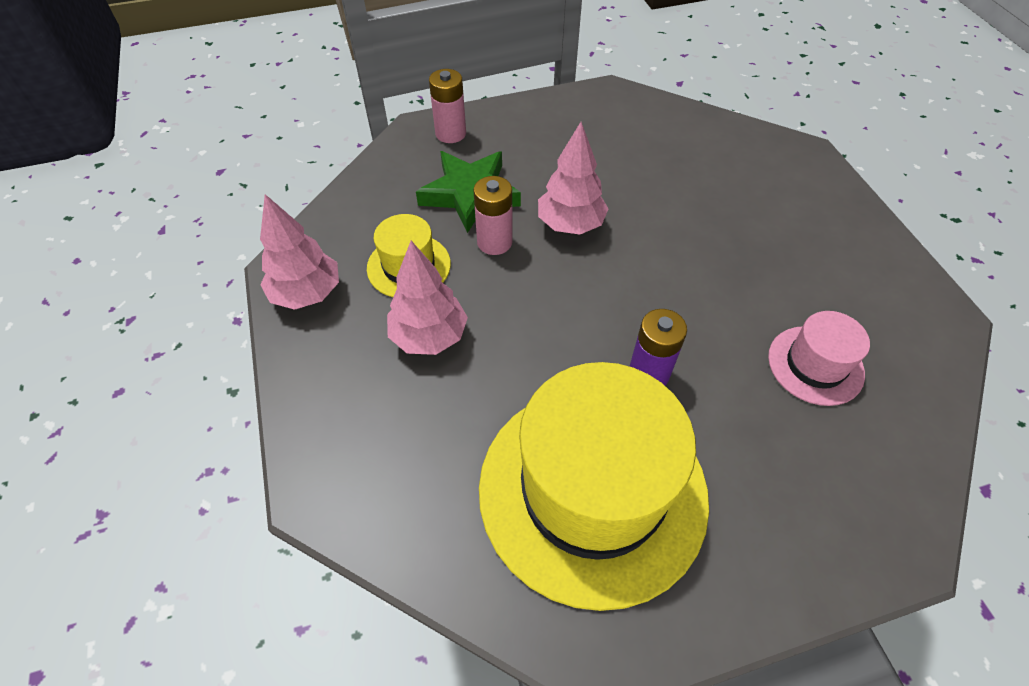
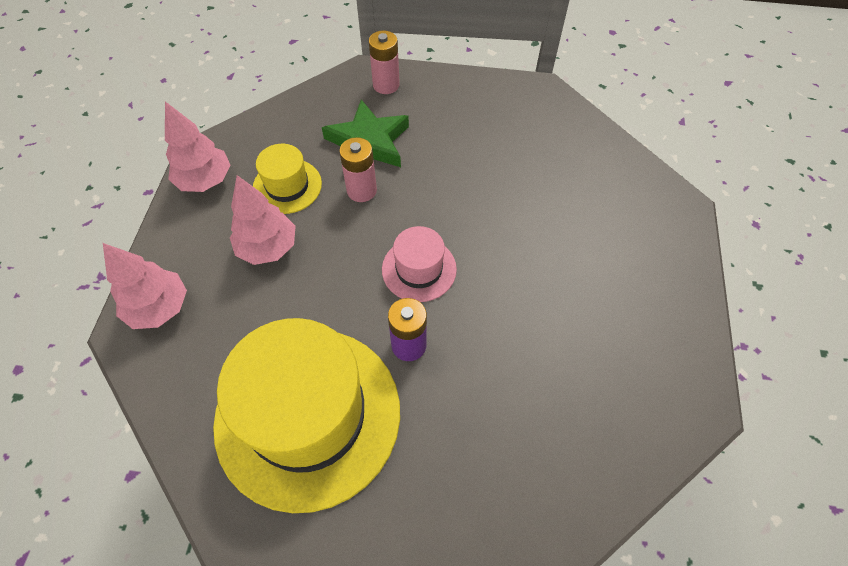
camera: 25 degrees right, 5 degrees up
pink tree [538,122,609,234] -> pink tree moved to [103,243,187,329]
pink hat [768,311,870,406] -> pink hat moved to [382,226,457,302]

